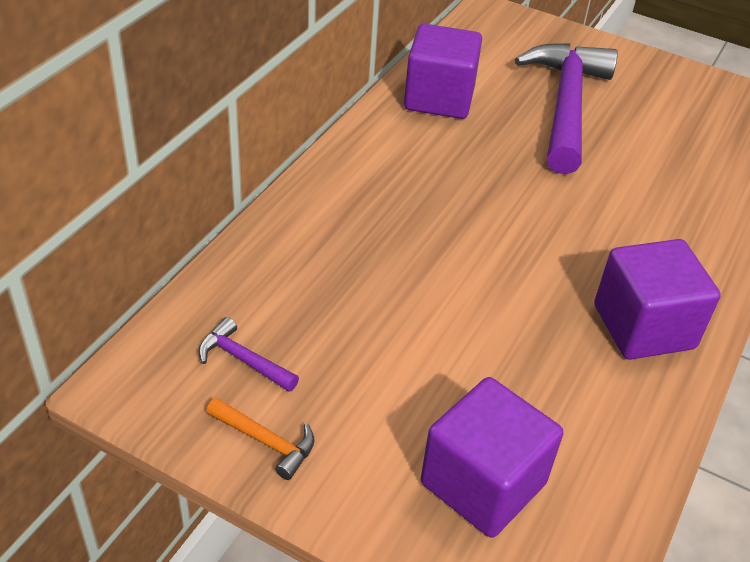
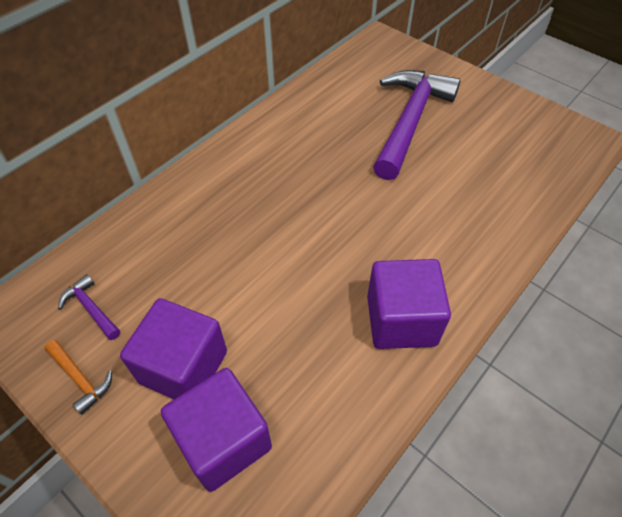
camera: 15 degrees right, 10 degrees up
purple cube [404,24,482,119] -> purple cube moved to [120,298,227,399]

